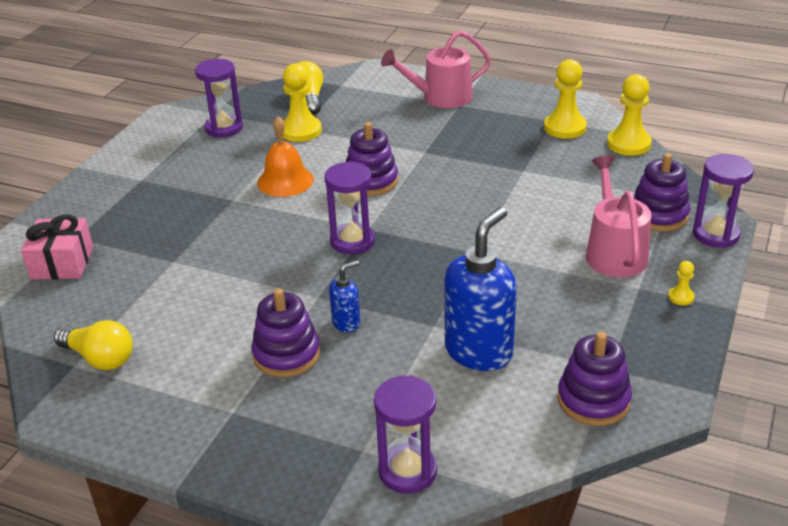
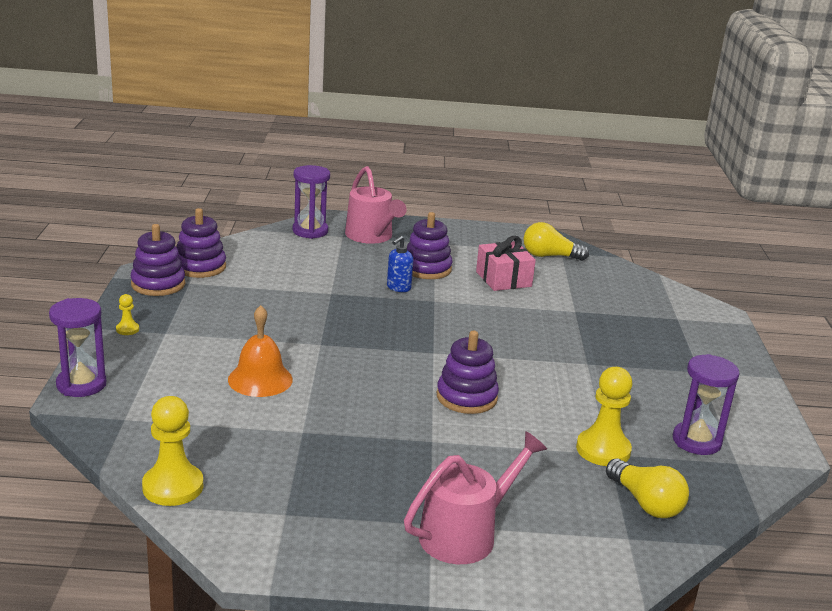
camera: 155 degrees right, 10 degrees down
pink gift [21,215,93,280] -> pink gift moved to [476,236,536,291]
orange bell [257,116,314,197] -> orange bell moved to [228,305,293,397]
purple hourglass [324,161,375,254] -> none
blue soap dispenser [444,207,517,371] -> none
yellow pawn [544,59,587,139] -> none
pink watering can [586,155,651,277] -> pink watering can moved to [345,166,407,244]
purple stacking toy [634,153,690,231] -> purple stacking toy moved to [131,224,185,296]

